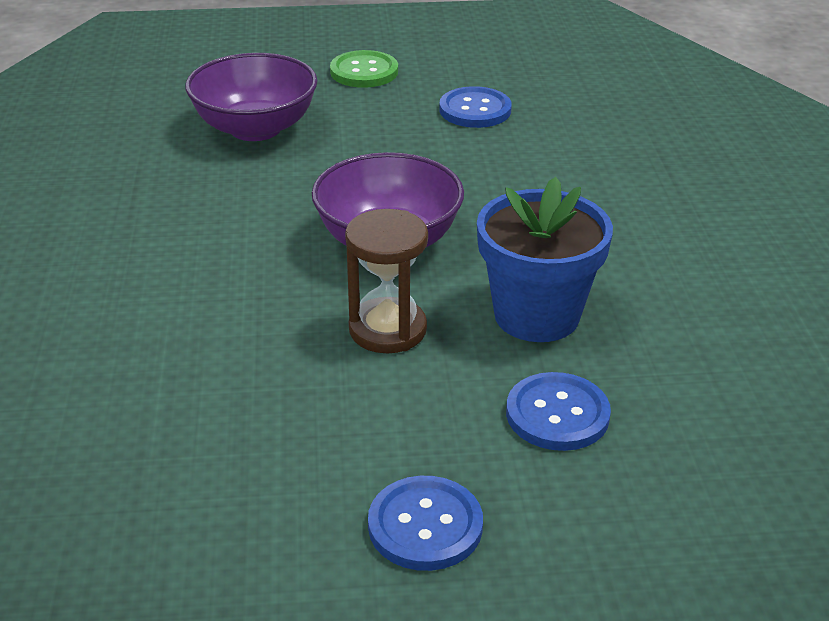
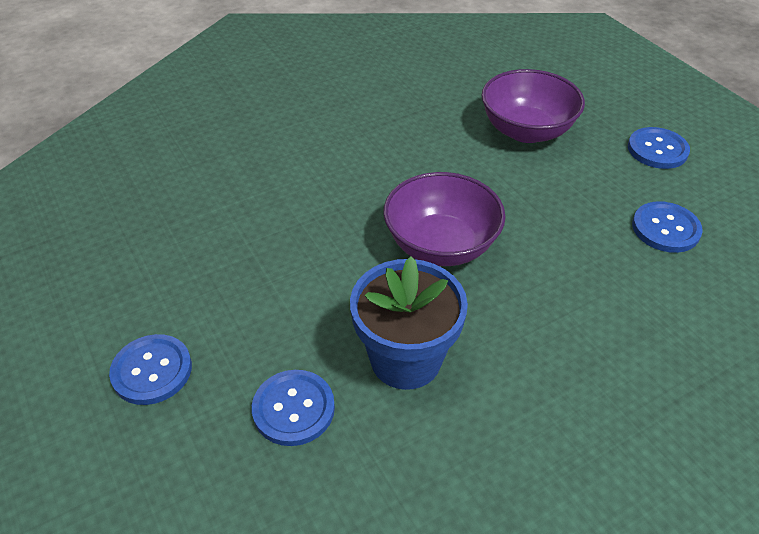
camera: 65 degrees right, 10 degrees up
green button [330,50,398,88] -> blue button [628,127,690,169]
brown hourglass [345,209,428,353] -> none

